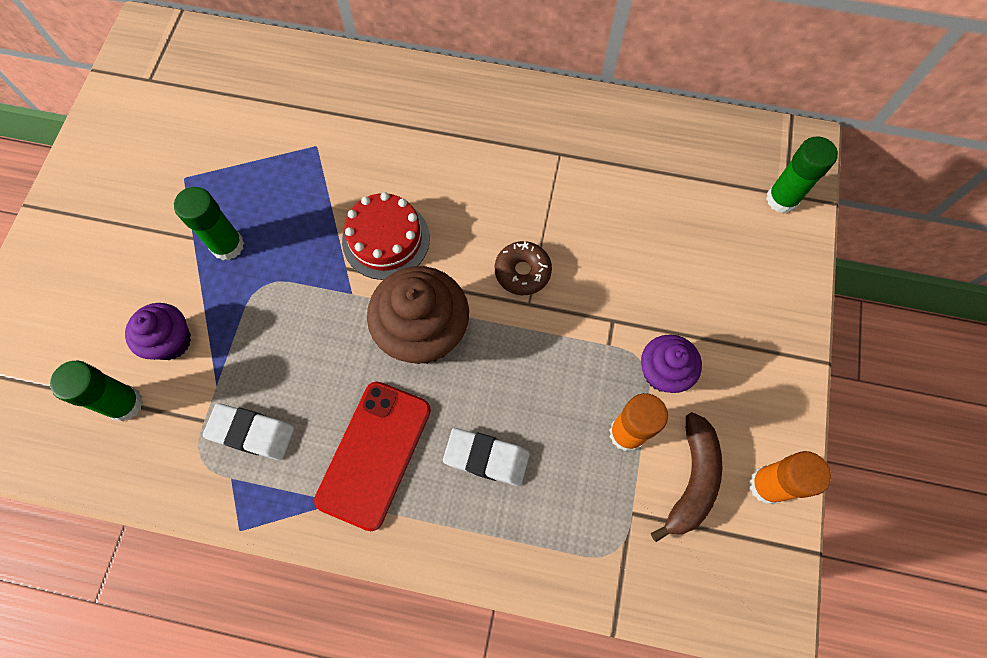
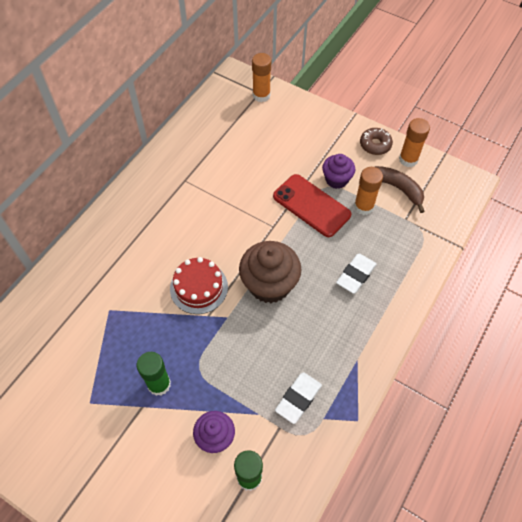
camera: 70 degrees left, 10 degrees down
red phone [314,381,431,531] -> red phone moved to [273,174,351,237]
brown donut [495,241,552,295] -> brown donut moved to [360,128,393,155]
green glue stick [766,136,838,214] -> orange glue stick [252,53,271,102]

